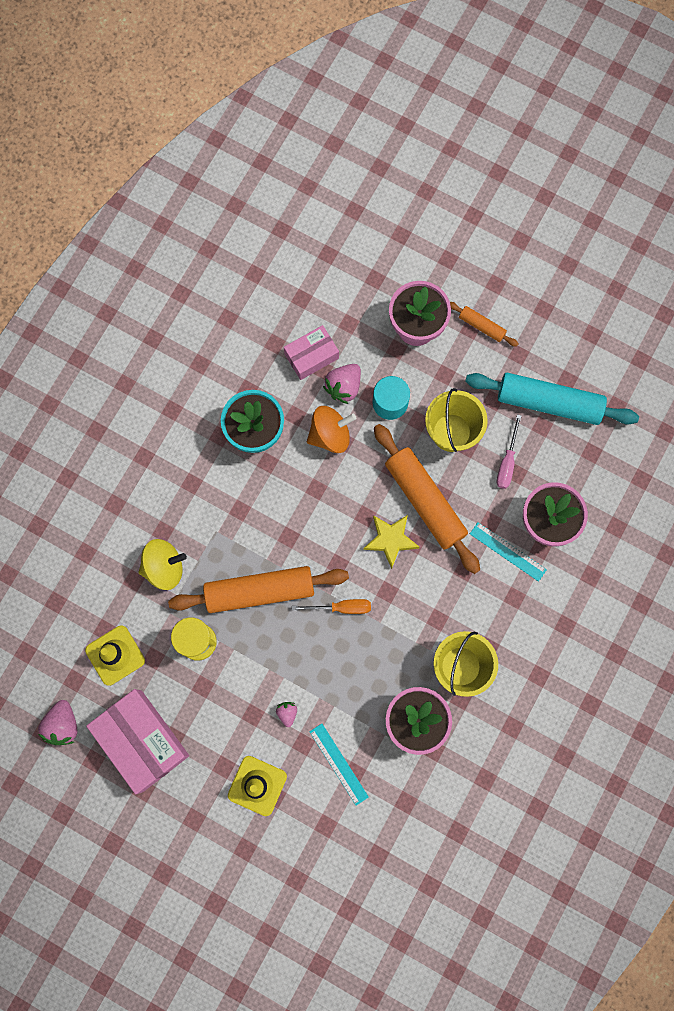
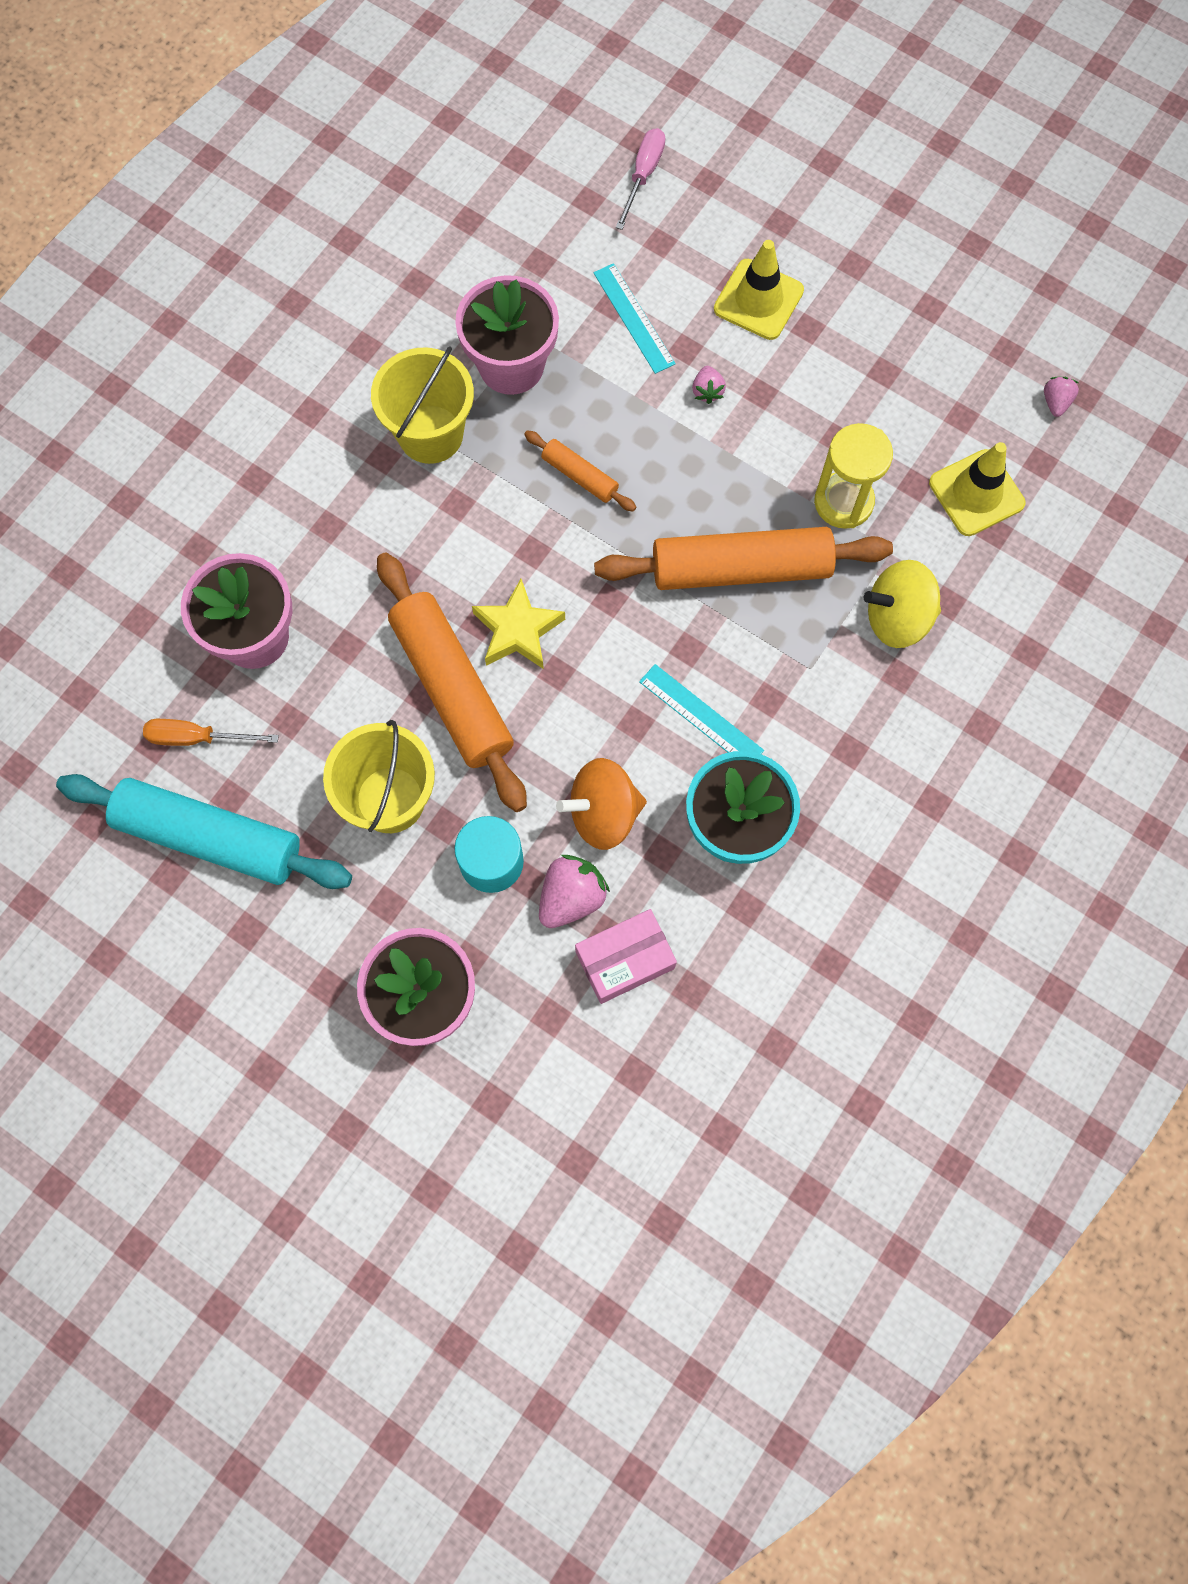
camera: 175 degrees left, 5 degrees down
pink strawberry [38,700,77,745] -> pink strawberry [1044,377,1079,417], size x0.56
pink box [86,689,189,794] -> none
orange screwdriver [292,599,371,614] -> orange screwdriver moved to [143,719,279,746]
orange rolling pin [450,302,518,347] -> orange rolling pin moved to [524,430,636,512]
turquoise ruler [470,522,547,582] -> turquoise ruler moved to [639,664,764,754]
pink screwdriver [497,414,522,489] -> pink screwdriver moved to [616,128,665,230]

